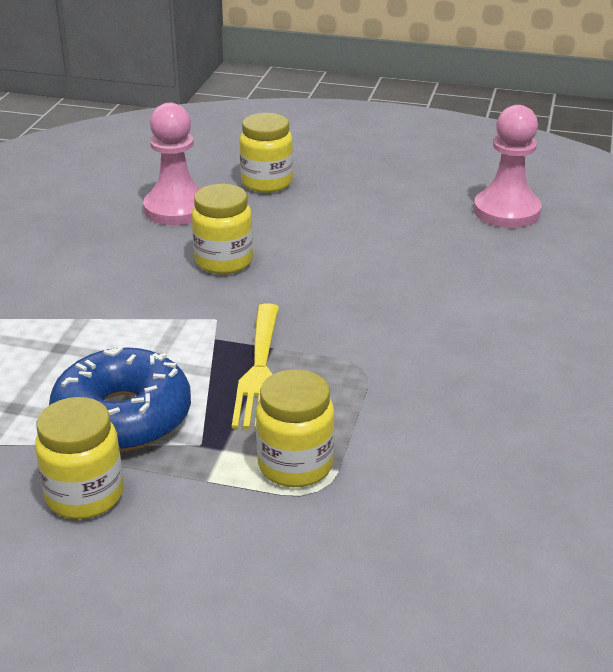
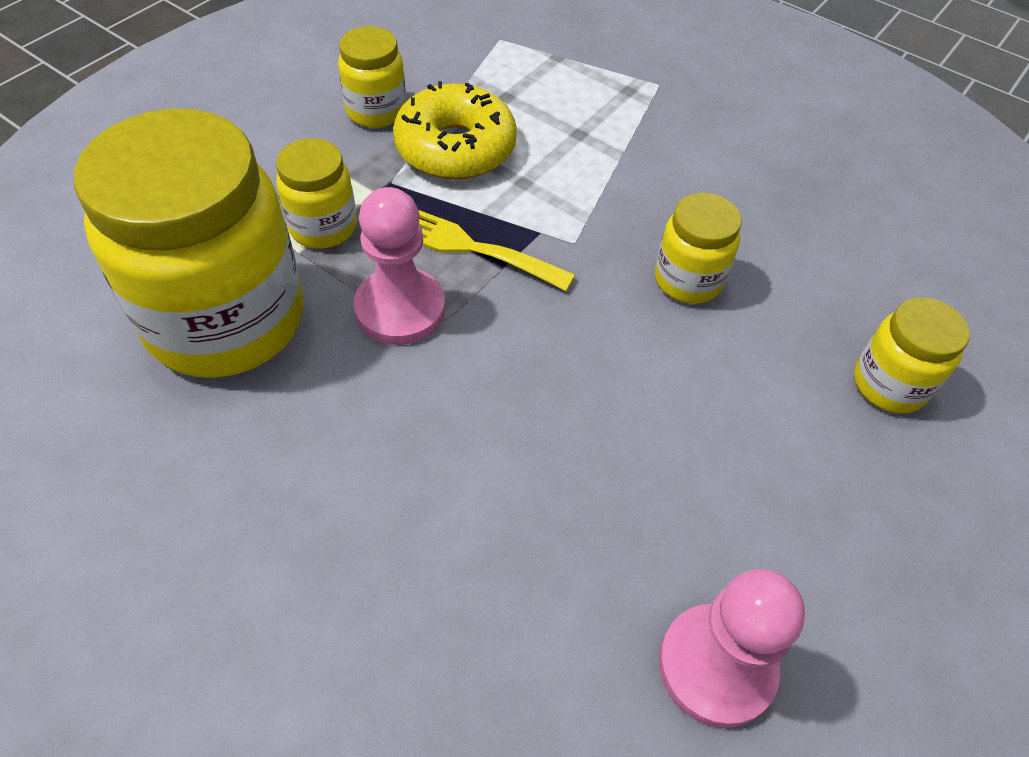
camera: 110 degrees right, 20 degrees up
blue donut [49,347,191,452] -> yellow donut [393,81,517,180]
pink pawn [143,103,200,225] -> pink pawn moved to [353,187,445,345]
none -> yellow jar [74,109,304,378]

